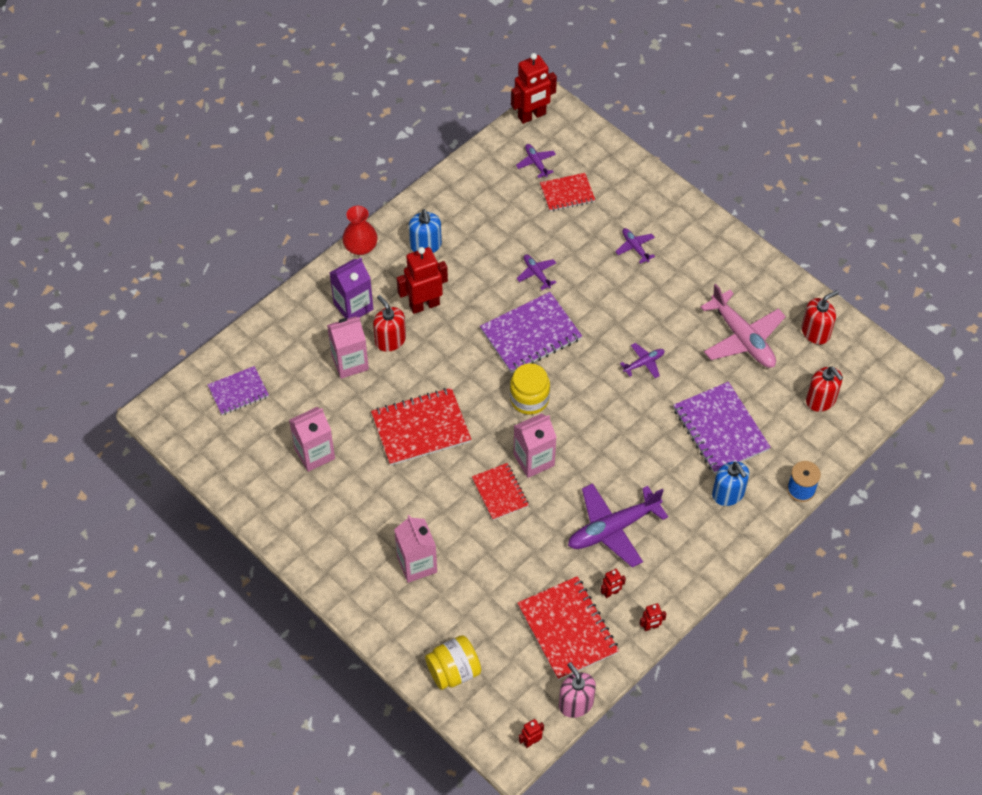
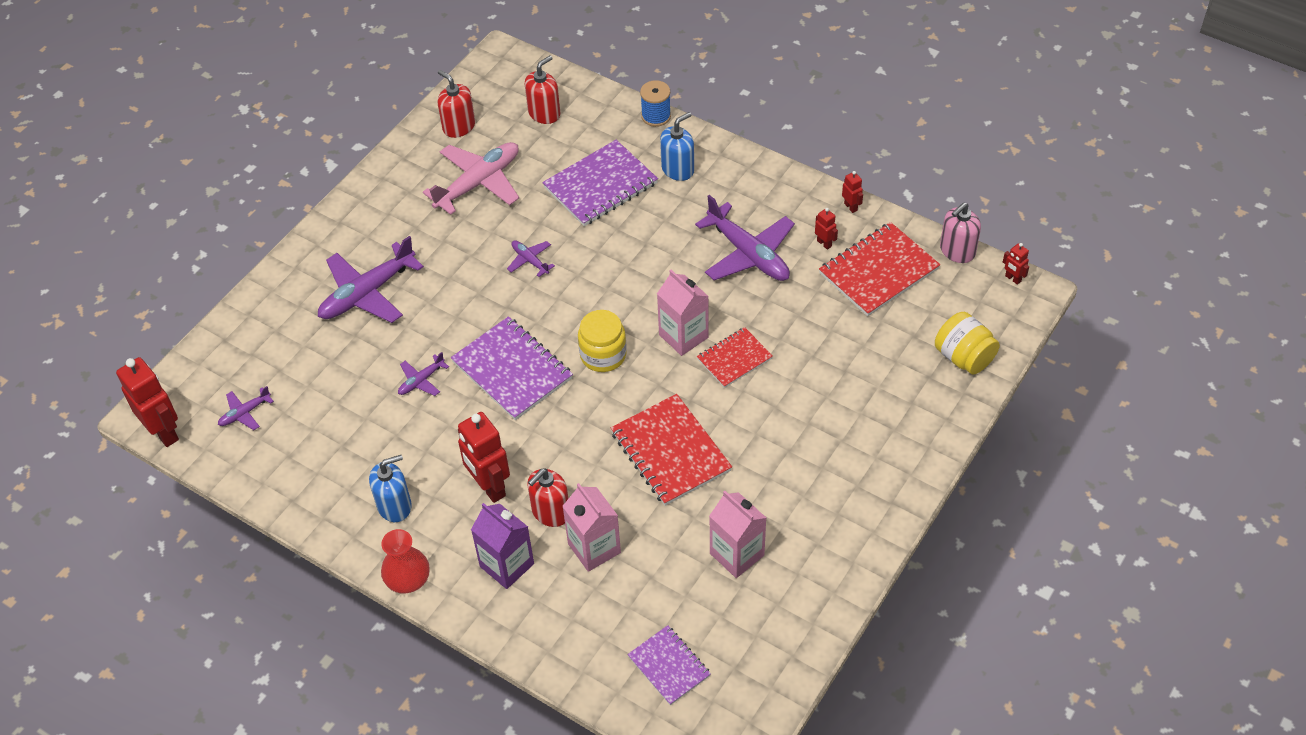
camera: 100 degrees left, 5 degrees down
pink carton [394,515,437,583] -> none
red notebook [540,173,595,211] -> none
purple plane [615,228,655,264] -> purple plane [318,236,424,323], size x2.08

